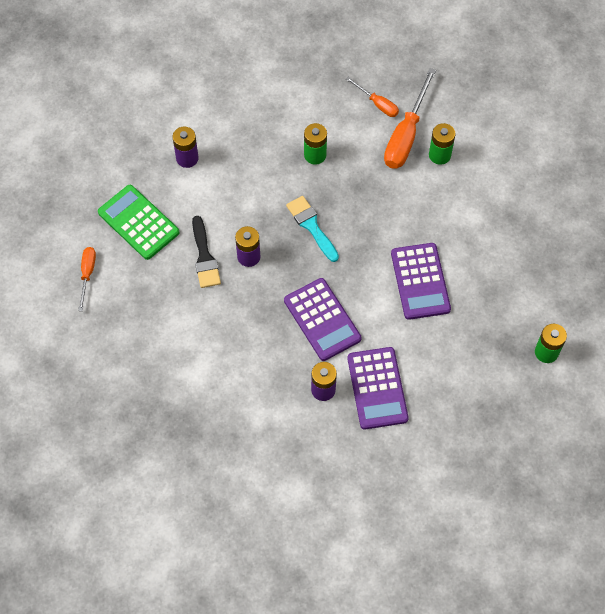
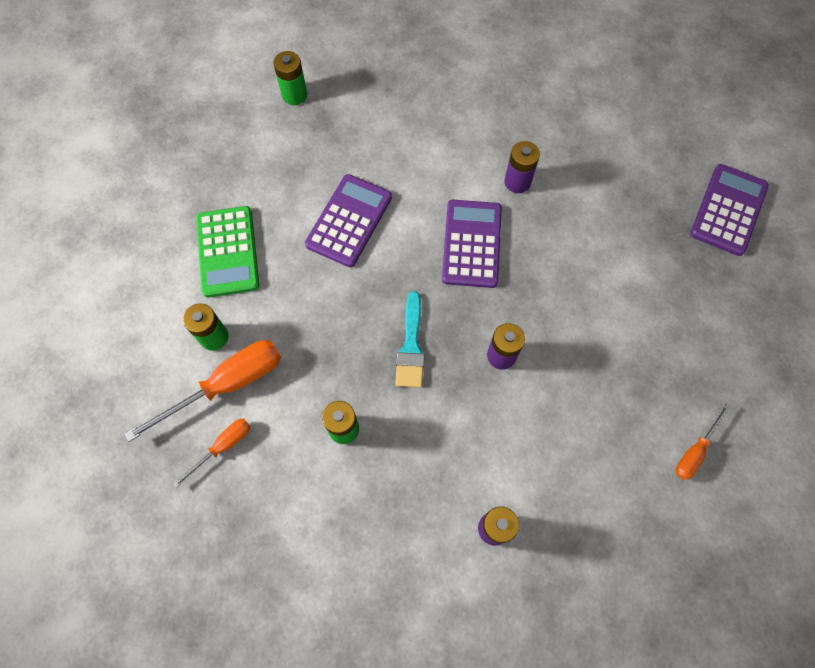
camera: 145 degrees left, 5 degrees up
green calculator [98,185,180,260] -> green calculator moved to [196,206,259,298]
black brush [192,216,221,288] -> none
orange screwdriver [346,77,399,117] -> orange screwdriver turned 60 degrees clockwise [172,418,251,488]
purple calculator [347,347,409,429] -> purple calculator moved to [690,164,769,256]

